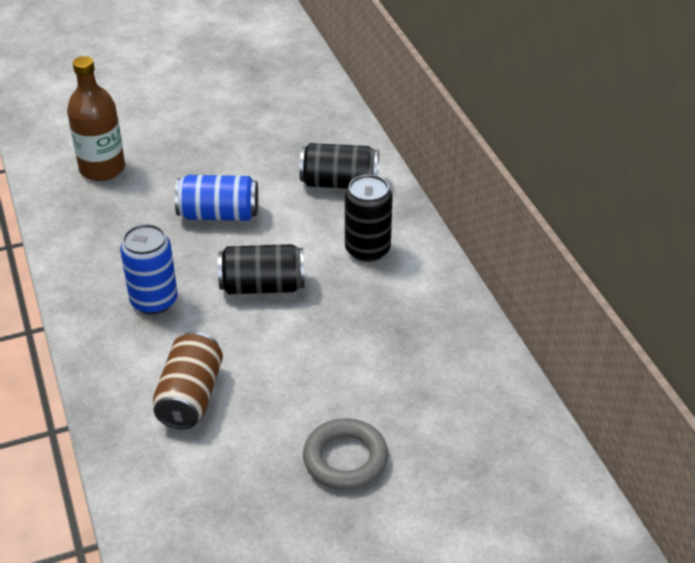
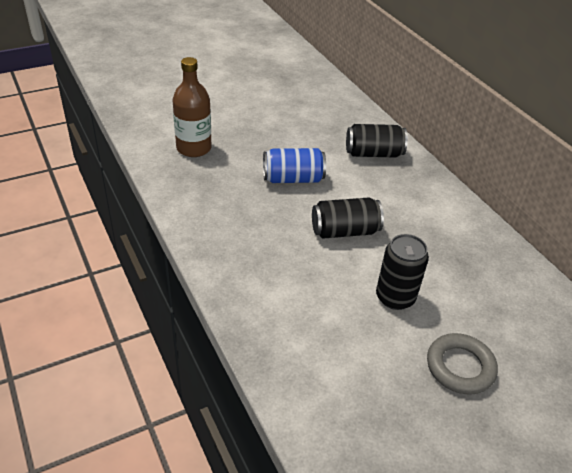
camera: 10 degrees left, 0 degrees up
blue can [120,224,178,315] -> none
brown can [153,332,223,430] -> none
black can [345,174,393,262] -> black can moved to [376,234,429,310]

